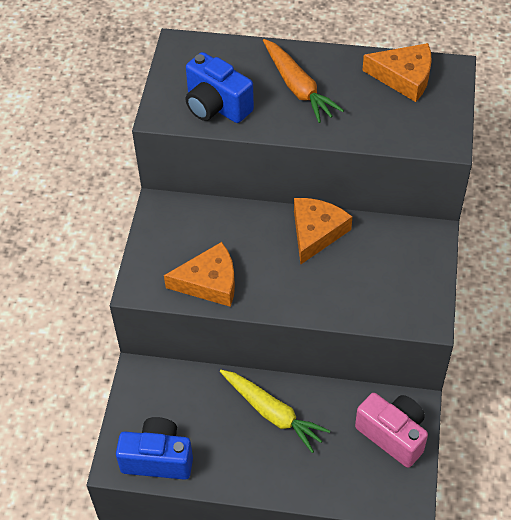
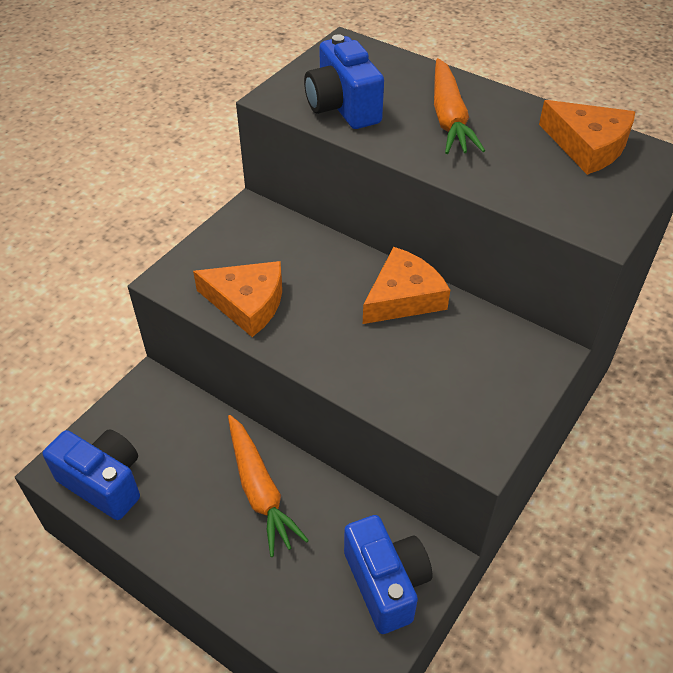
camera: 25 degrees right, 5 degrees down
yellow carrot [220,370,330,453] -> orange carrot [228,415,309,557]
pink camera [355,393,428,468] -> blue camera [344,515,432,634]

